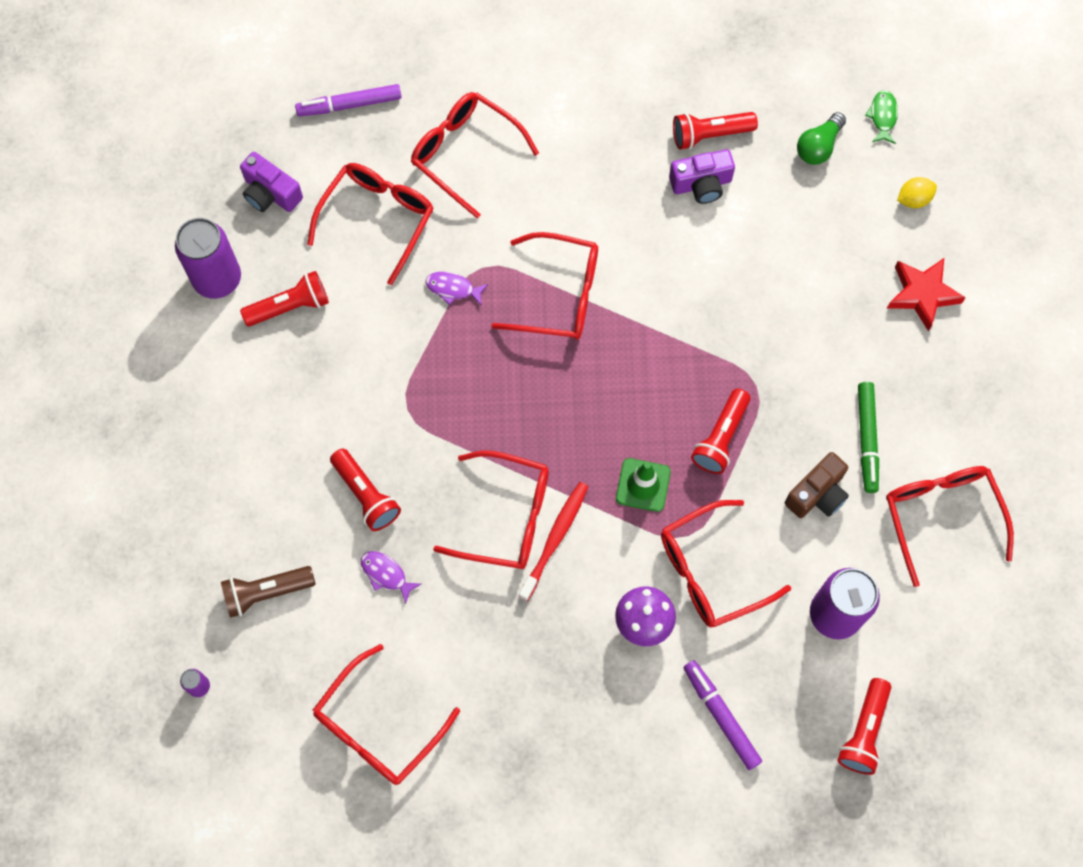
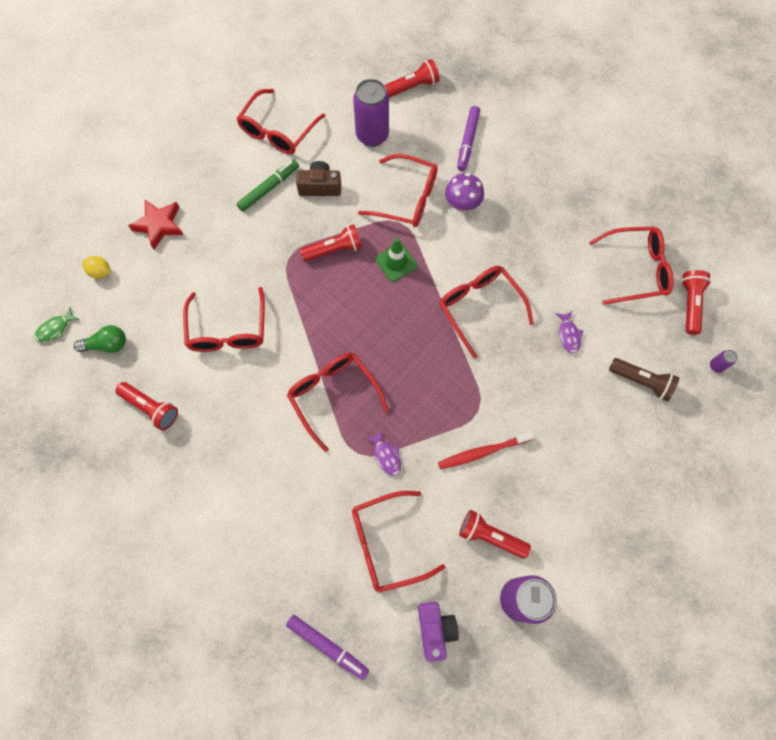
camera: 135 degrees left, 0 degrees up
red flashlight [330,448,401,531] -> red flashlight moved to [681,270,711,335]
red glasses [411,92,539,218] -> red glasses moved to [183,287,265,352]
red toothbrush [519,482,588,601] -> red toothbrush moved to [438,432,534,469]
purple camera [669,149,735,204] -> none

